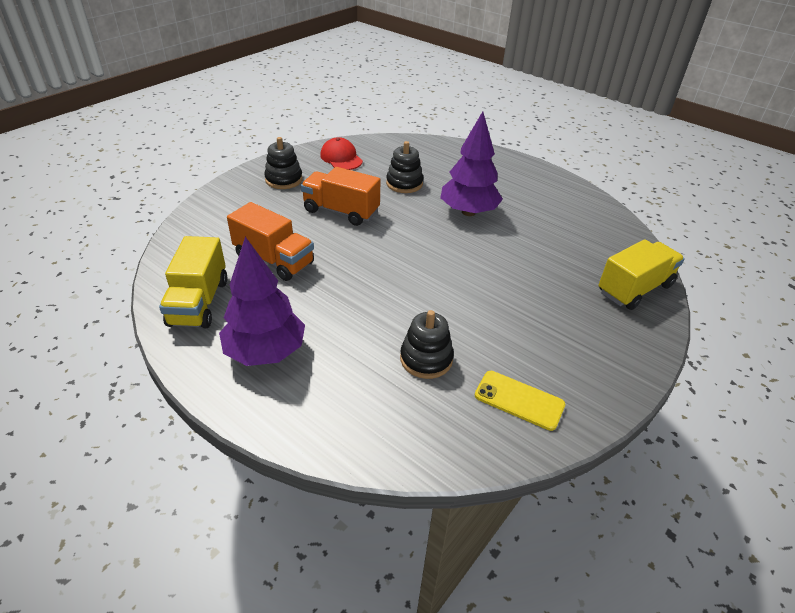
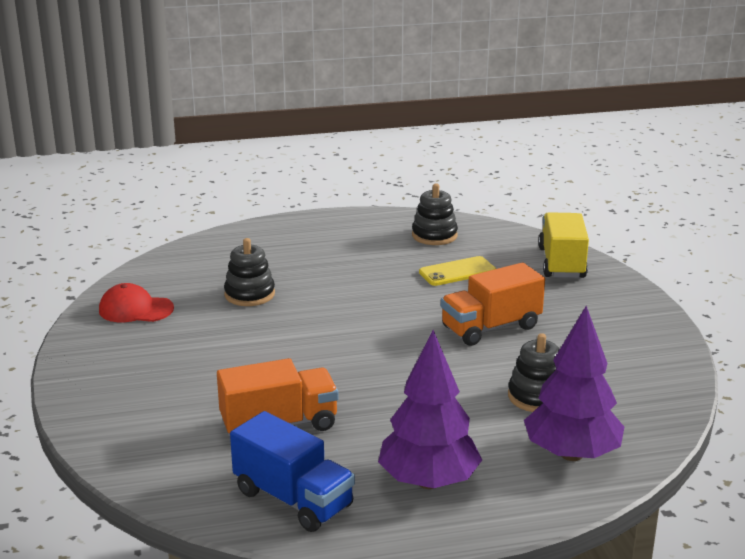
camera: 50 degrees left, 15 degrees down
yellow truck [159,236,228,328] -> blue truck [230,411,355,532]
black stacking toy [264,137,303,189] -> black stacking toy moved to [412,183,458,245]
orange truck [301,167,380,226] -> orange truck moved to [441,262,545,346]
purple tree [440,111,503,216] -> purple tree moved to [524,306,624,461]
yellow phone [475,371,565,431] -> yellow phone moved to [419,256,496,286]

